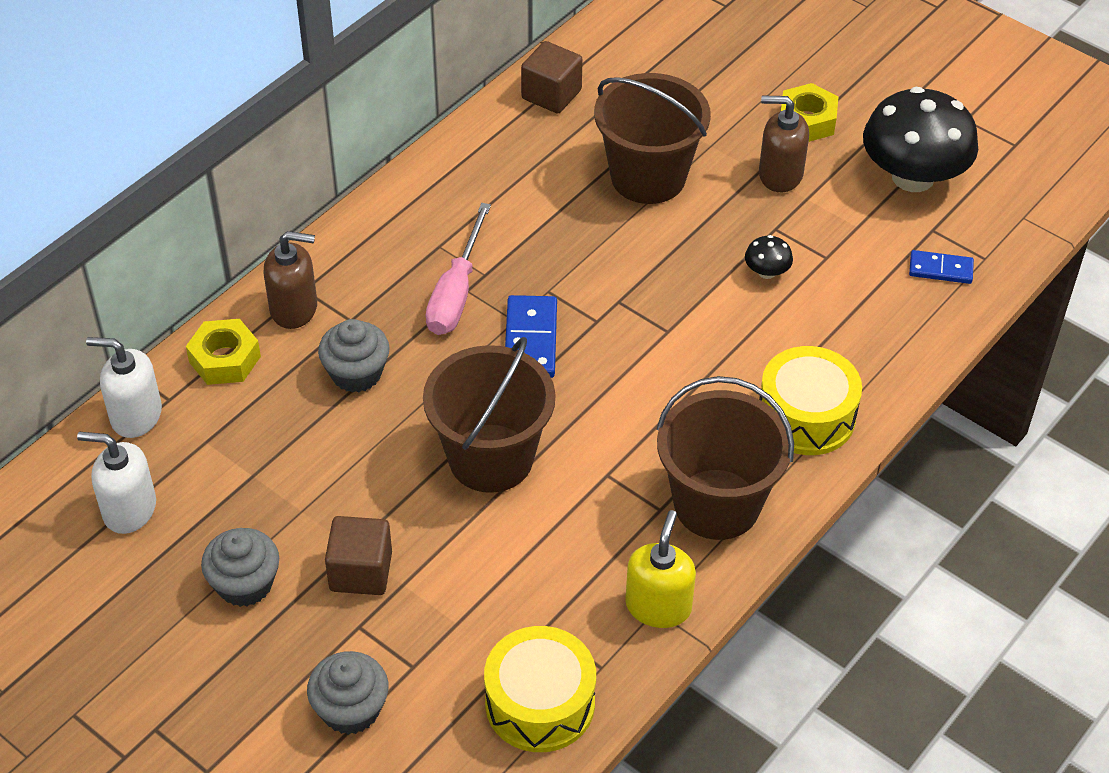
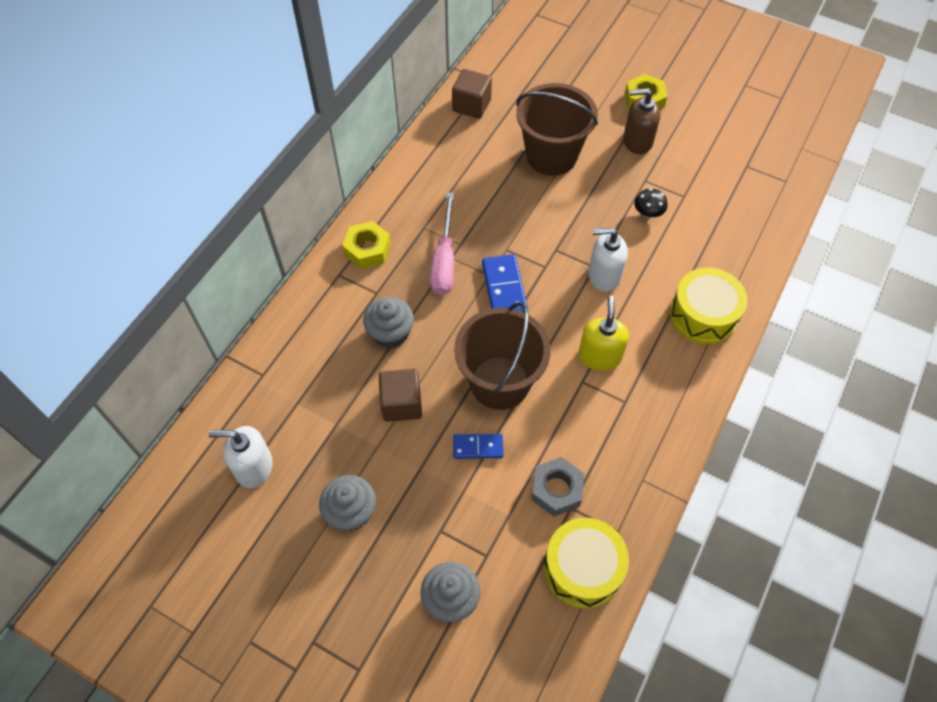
camera: 10 degrees left, 10 degrees up
white soap dispenser [86,337,162,438] -> white soap dispenser moved to [588,228,628,292]
yellow nut [186,319,261,385] -> yellow nut moved to [342,221,391,269]
brown soap dispenser [263,231,317,329] -> none
brown cube [325,516,392,595] -> brown cube moved to [379,369,422,422]
yellow soap dispenser [625,510,696,628] -> yellow soap dispenser moved to [578,296,629,371]
brown bucket [657,376,794,540] -> none
black mushroom [863,87,978,192] -> none
blue domino [909,250,974,284] -> blue domino moved to [453,434,503,459]
none -> grey nut [531,457,584,517]

